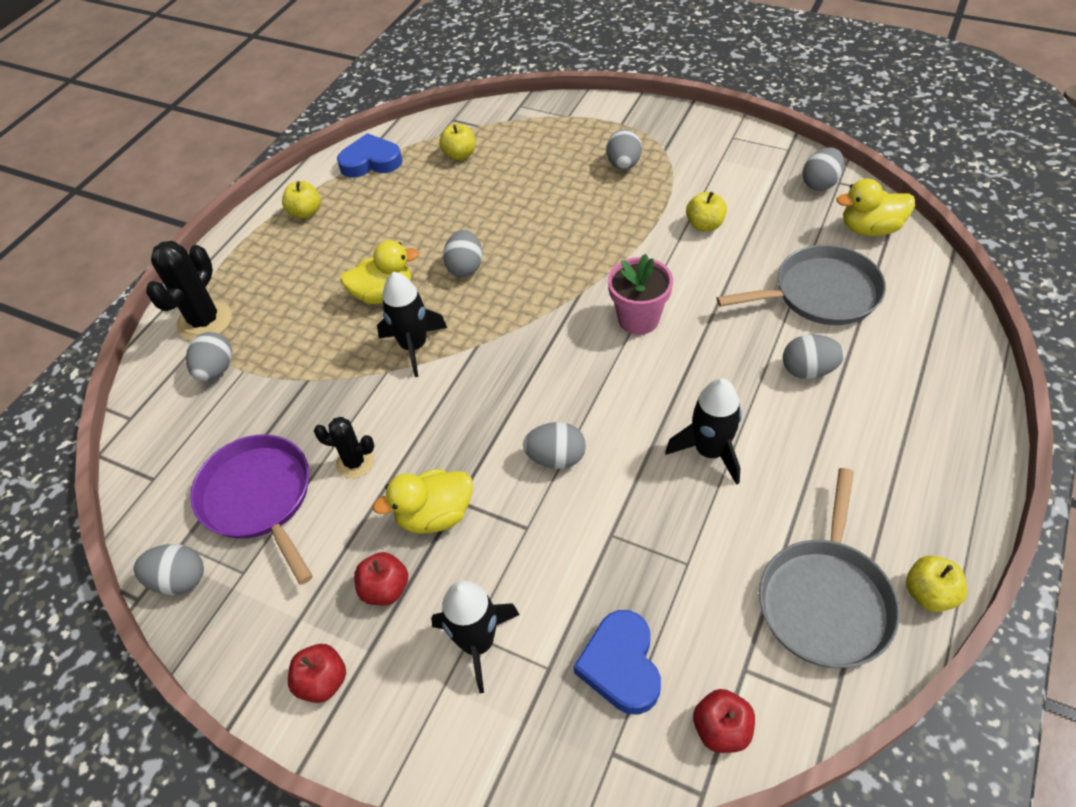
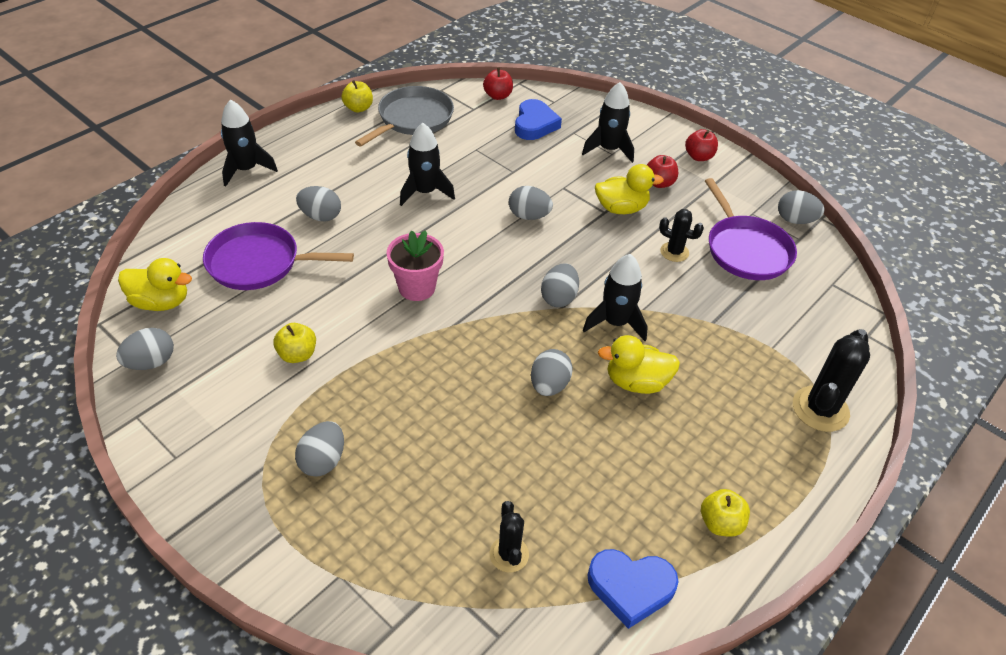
camera: 170 degrees left, 5 degrees down
grey egg [186,332,232,381] -> grey egg moved to [541,263,579,307]
yellow apple [439,124,475,160] -> black cactus [490,501,529,572]
grey pan [717,245,886,325] -> purple pan [203,222,354,290]
none -> black rocket [221,99,278,186]

